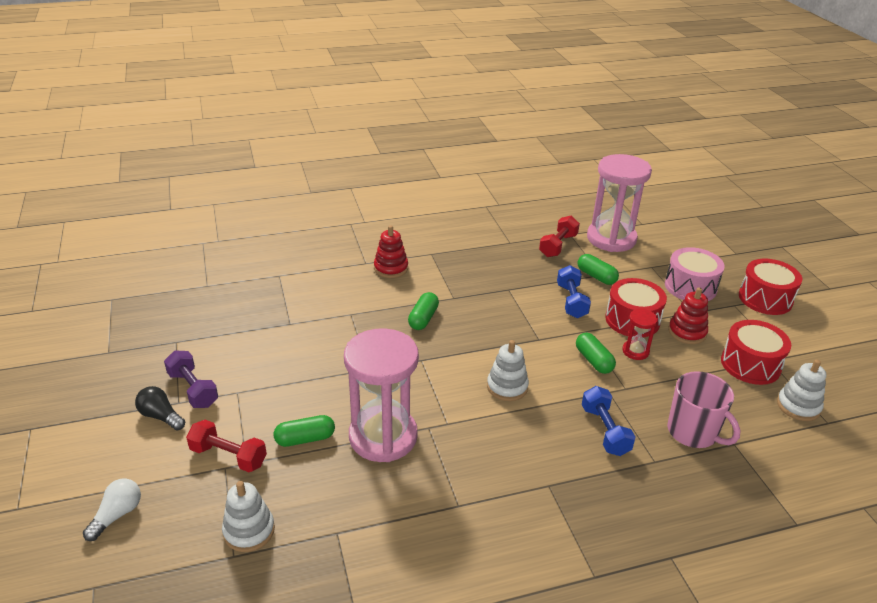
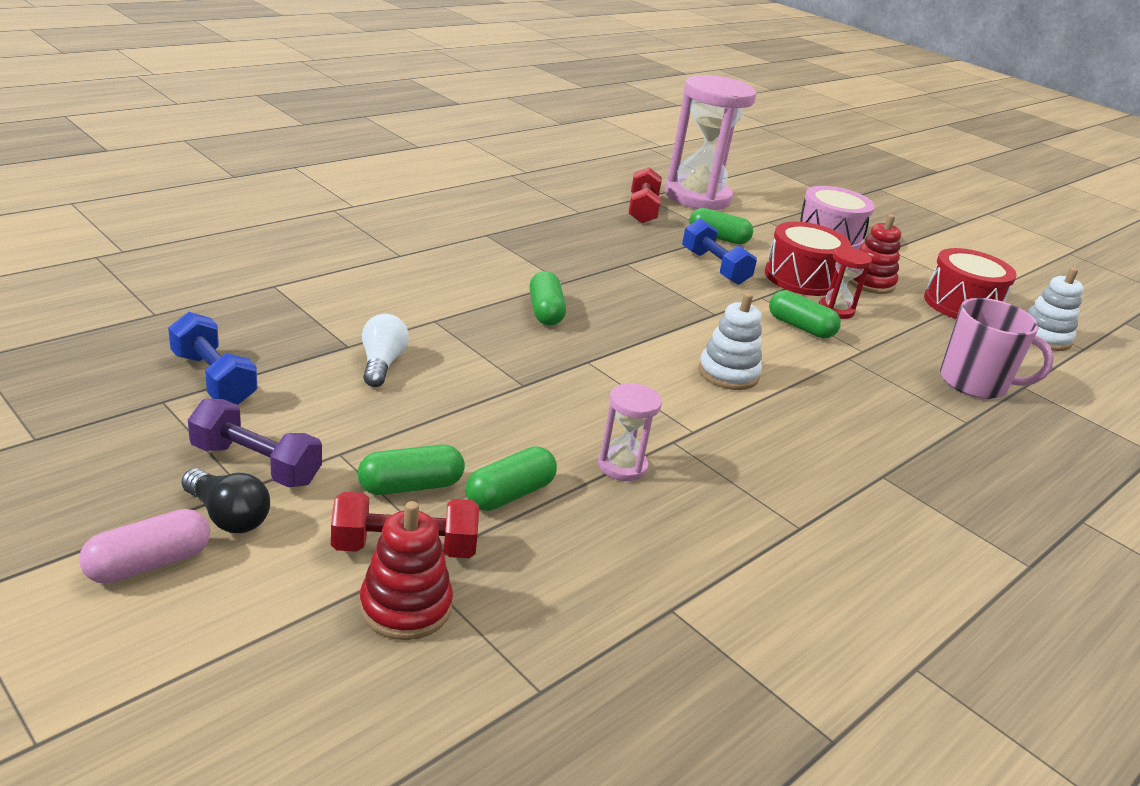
camera: 30 degrees left, 5 degrees down
white light bulb [83,478,141,541] -> white light bulb moved to [362,314,409,387]
black light bulb [135,386,185,431] -> black light bulb turned 150 degrees counterclockwise [181,468,270,533]
white stacking toy [222,481,275,552] -> none
pink hourglass [344,328,419,462] -> pink hourglass [598,383,662,481], size x0.45
red stacking toy [374,225,408,278] -> red stacking toy moved to [359,501,453,640]
blue dumbbell [582,386,635,456] -> blue dumbbell moved to [168,312,257,405]
red drum [739,259,802,315] -> none
none -> pink capsule [79,509,210,584]
none -> green capsule [358,445,465,495]

